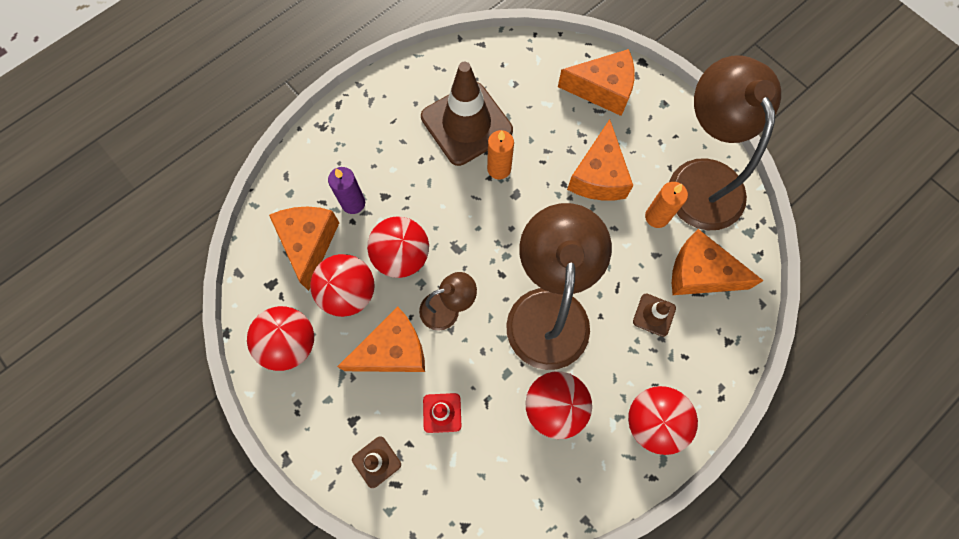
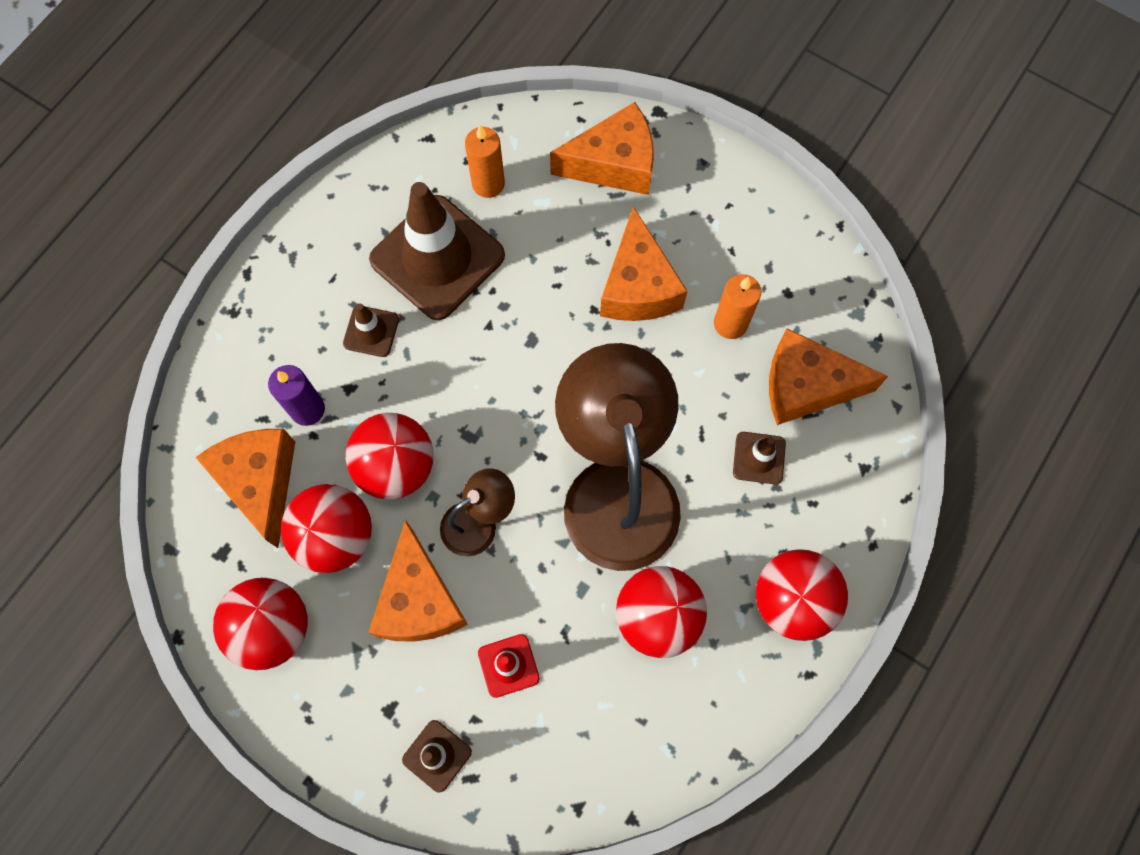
camera: 15 degrees left, 0 degrees up
orange cheese [337,307,425,372] -> orange cheese turned 120 degrees clockwise [368,520,468,642]
orange candle [487,130,514,179] -> orange candle moved to [465,125,505,198]
brown lamp [669,55,781,230] -> none
none -> brown traffic cone [343,304,399,357]

